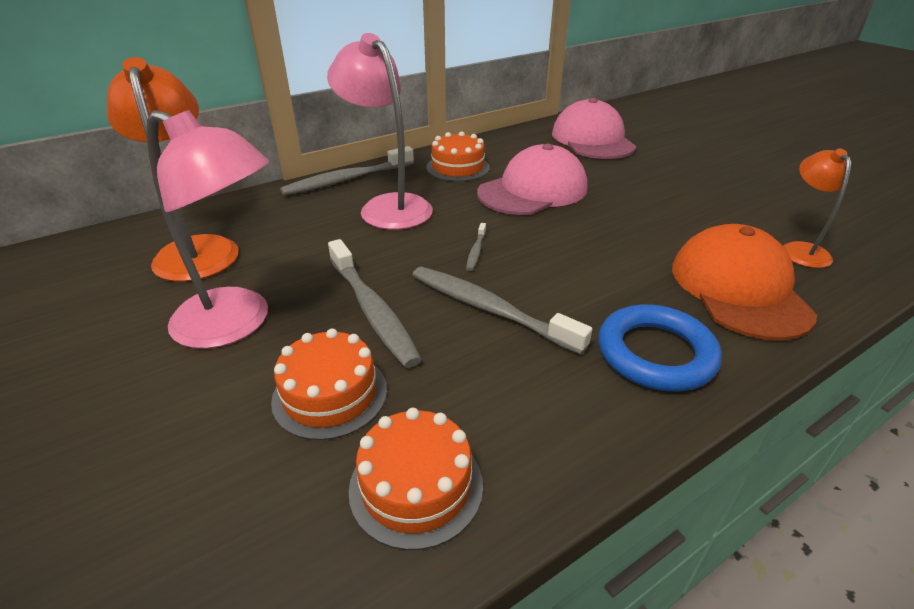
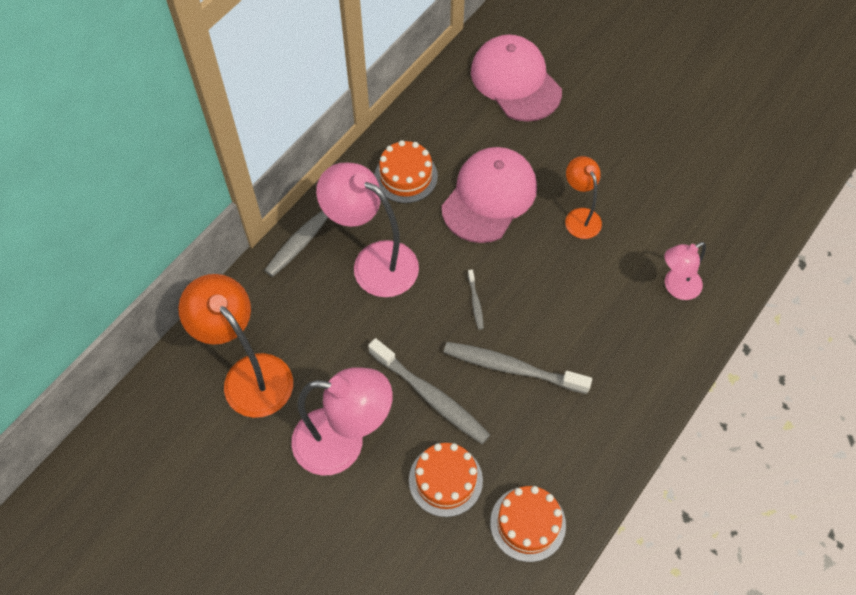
camera: 20 degrees left, 25 degrees up
blue ring [598,304,722,392] -> none
orange cap [672,224,817,341] -> pink lamp [664,242,706,300]
orange lamp [783,149,851,268] -> orange lamp moved to [565,156,602,239]

